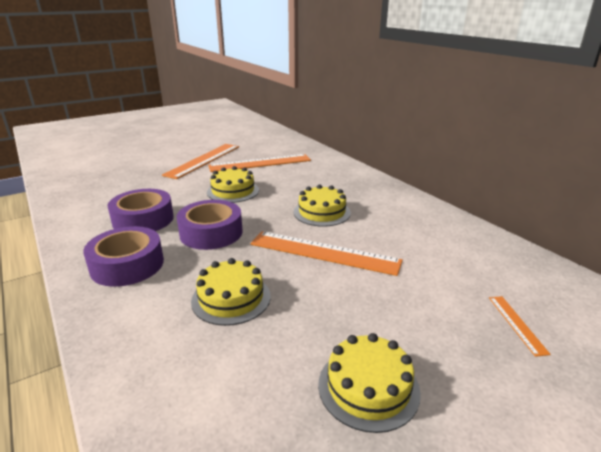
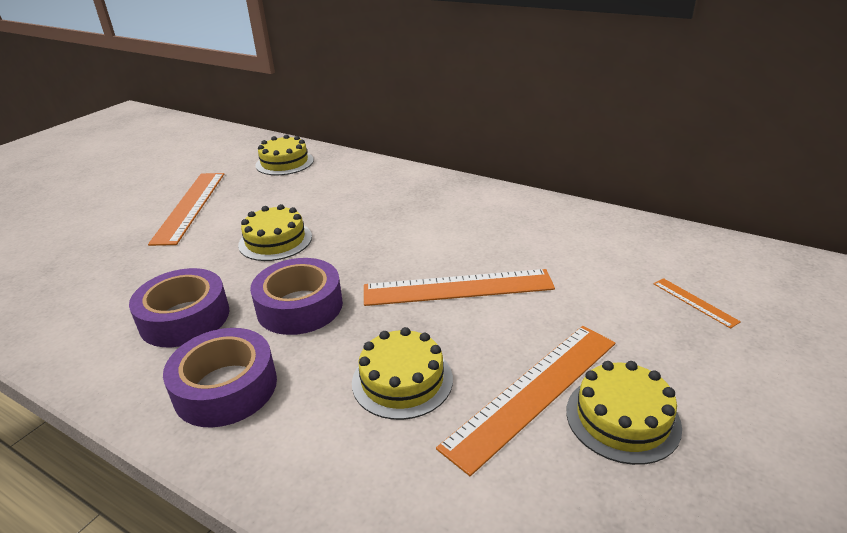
camera: 25 degrees left, 5 degrees up
orange ruler [208,154,311,172] -> orange ruler moved to [436,326,615,476]
yellow cake [294,185,351,227] -> yellow cake moved to [256,135,314,175]

